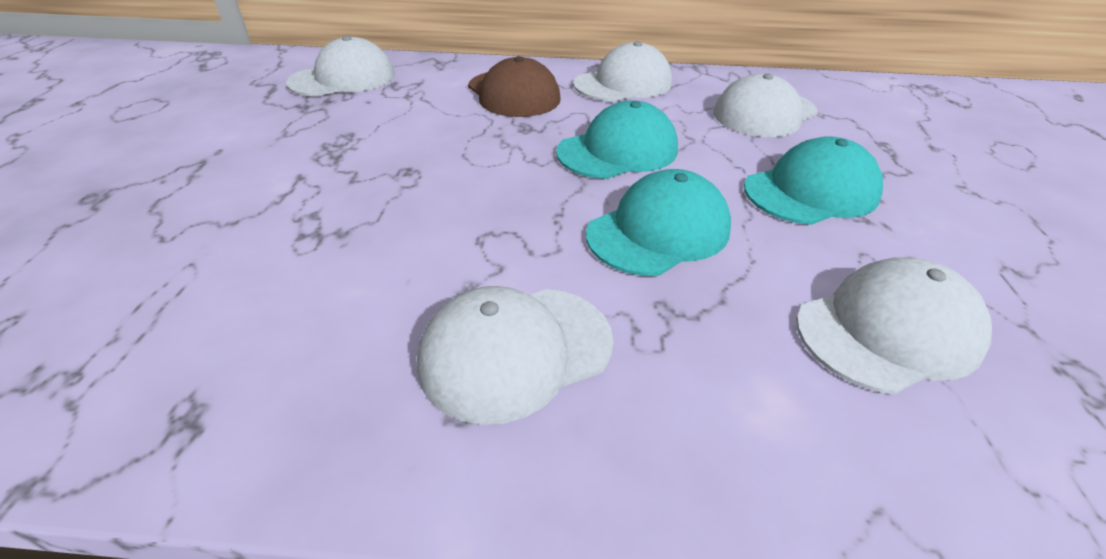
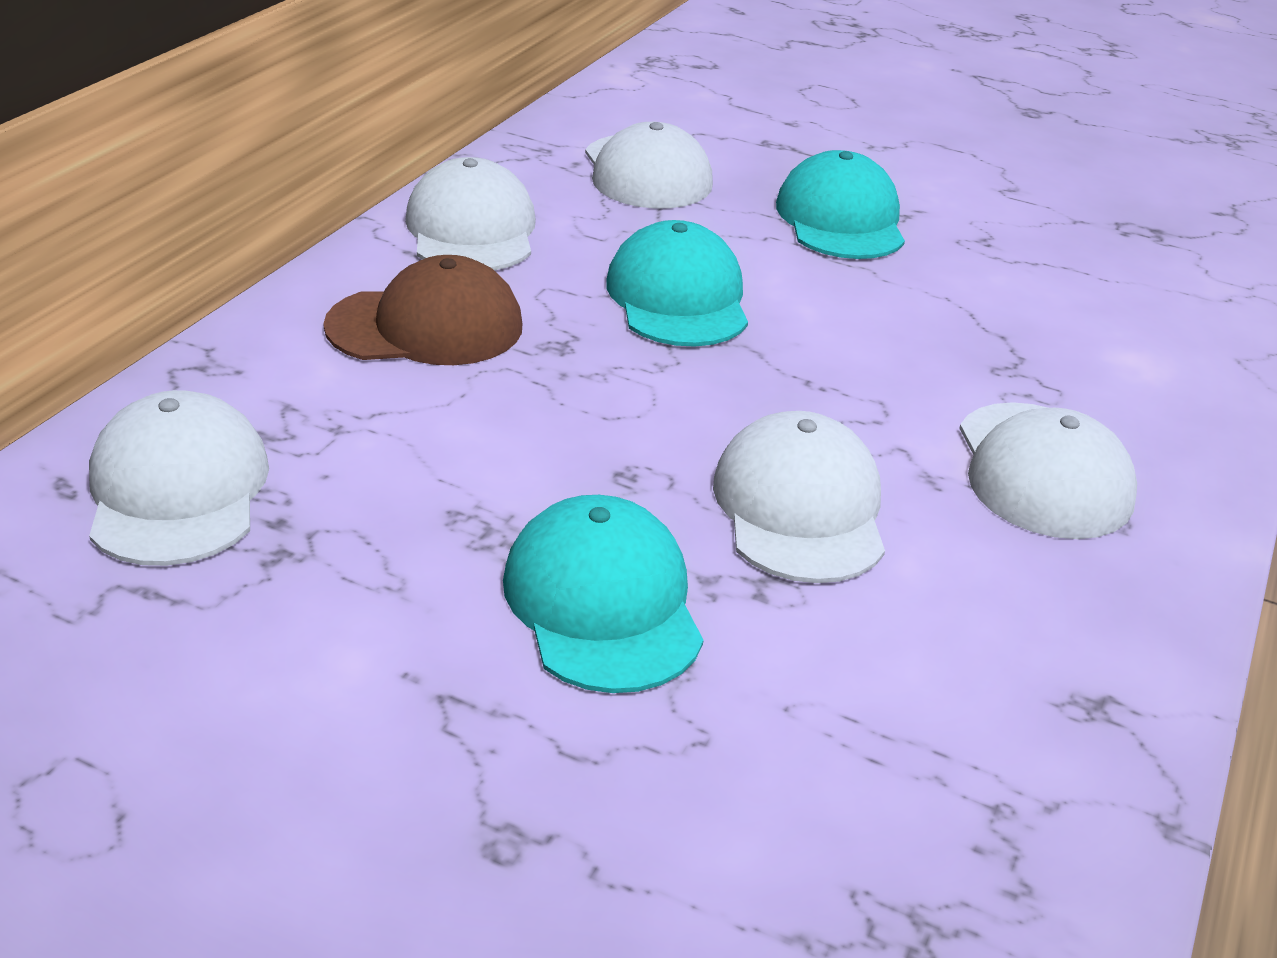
camera: 70 degrees left, 5 degrees down
turquoise cap [586,169,731,276] -> turquoise cap moved to [503,495,703,693]
white cap [796,257,992,394] -> white cap moved to [713,411,885,583]

